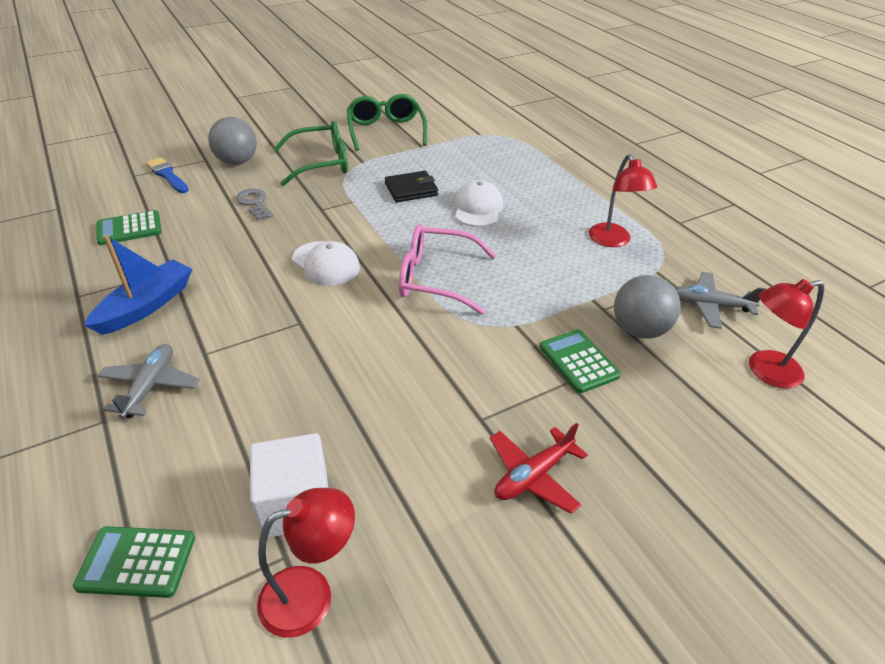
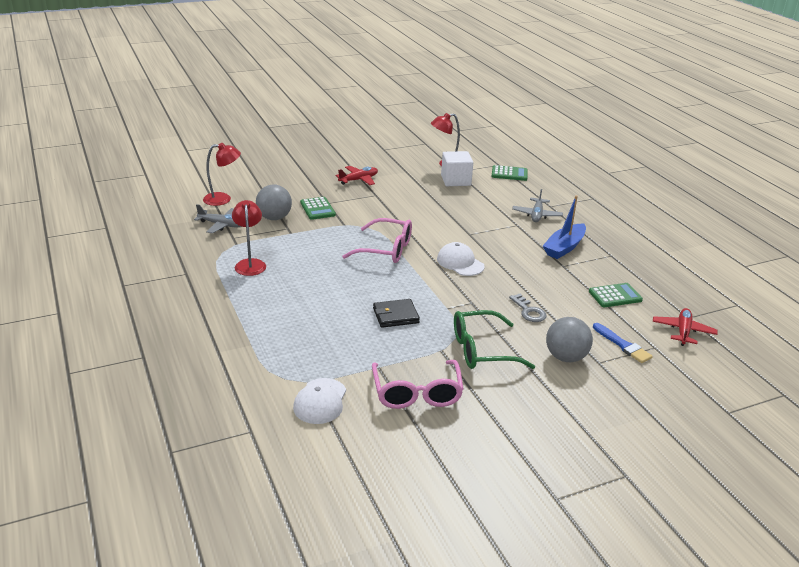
camera: 175 degrees left, 10 degrees down
green glasses [347,94,427,151] -> pink glasses [372,360,464,409]
white cap [455,180,503,227] -> white cap moved to [293,378,346,424]
none -> red plane [653,308,718,346]

